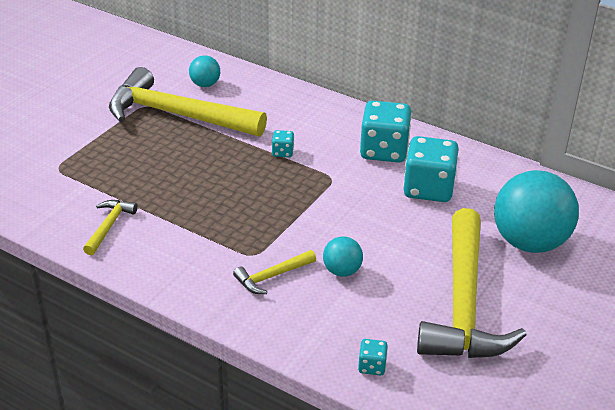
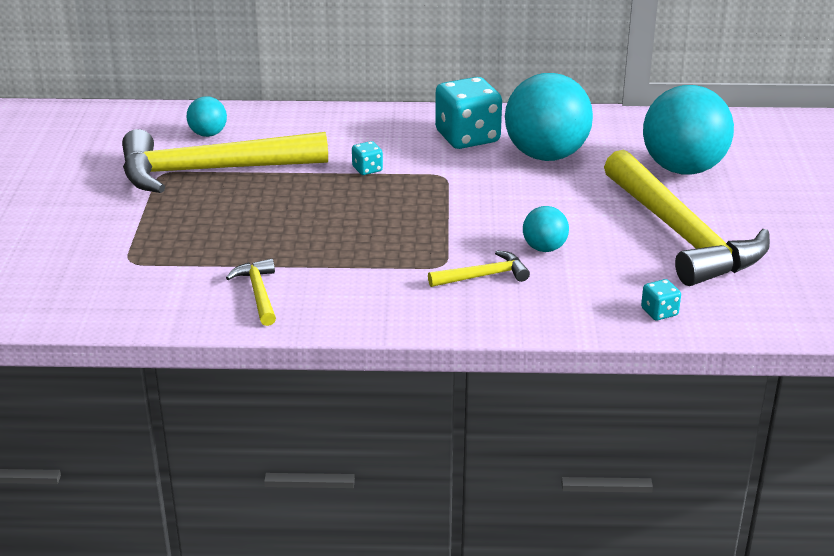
camera: 30 degrees left, 5 degrees down
yellow hammer [233,250,316,294] -> yellow hammer turned 135 degrees counterclockwise [428,250,530,287]
turquoise dice [403,136,459,202] -> turquoise ball [505,73,593,161]

